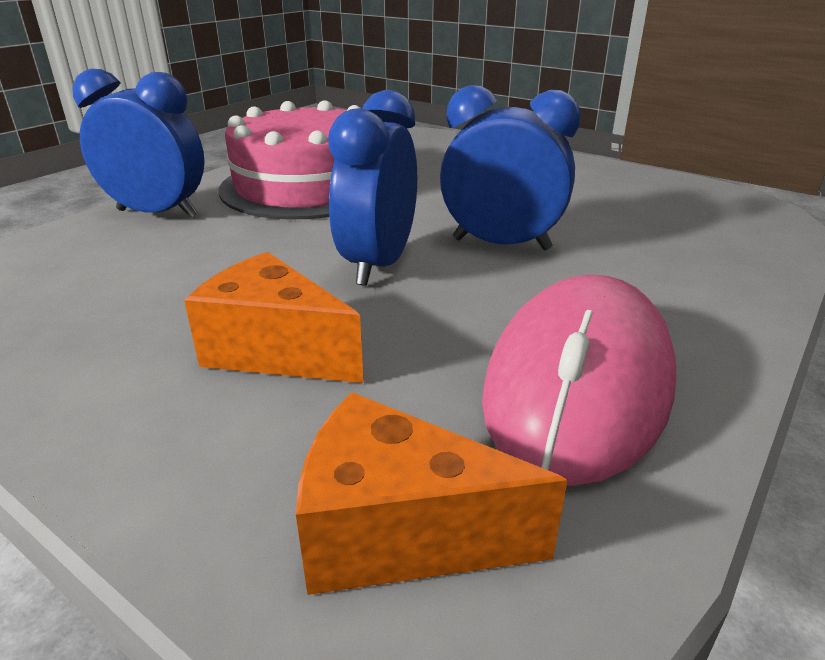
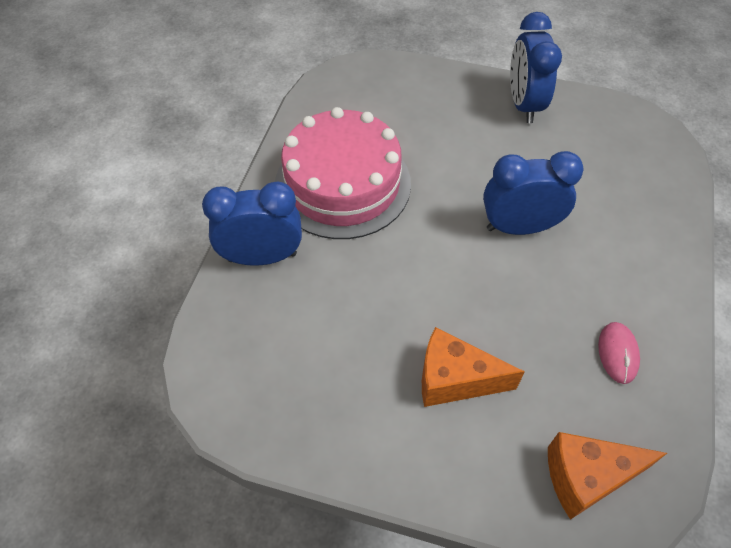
camera: 20 degrees left, 25 degrees up
blue clock [328,90,417,286] -> blue clock moved to [510,12,562,123]
pink mouse [482,275,676,486] -> pink mouse [598,322,640,384], size x0.42

